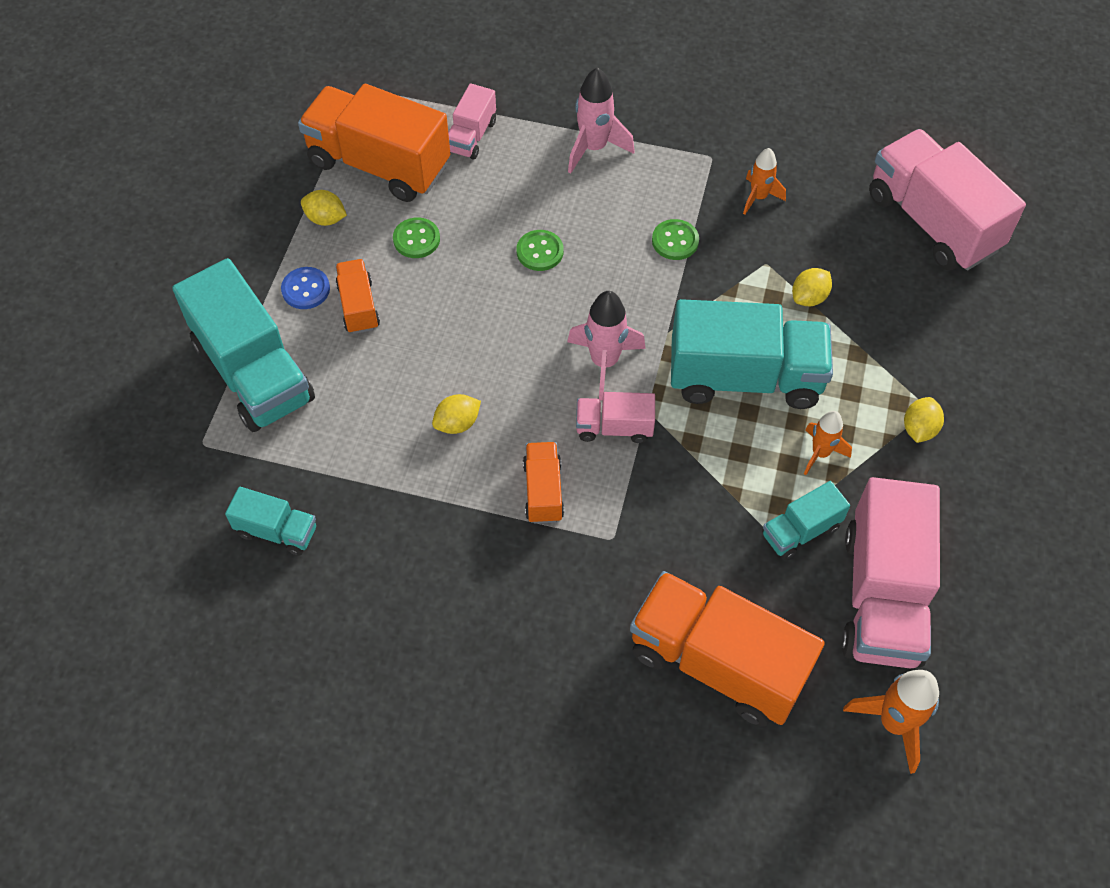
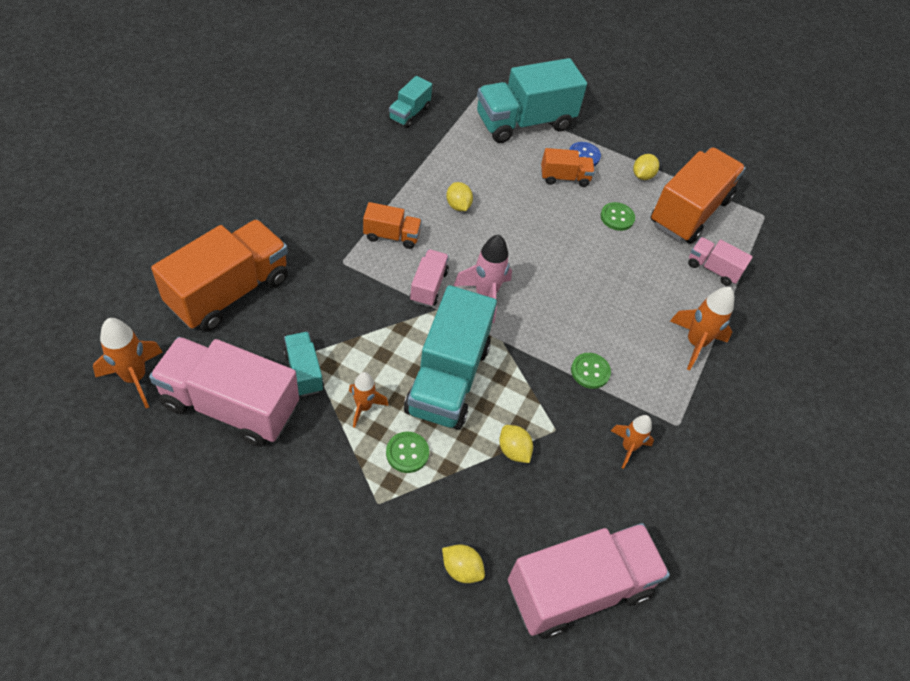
camera: 95 degrees right, 5 degrees down
green button [517,230,563,271] -> green button moved to [386,432,429,473]
pink rocket [568,68,635,173] -> orange rocket [670,287,735,370]
yellow lemon [904,397,944,443] -> yellow lemon moved to [442,544,485,583]

